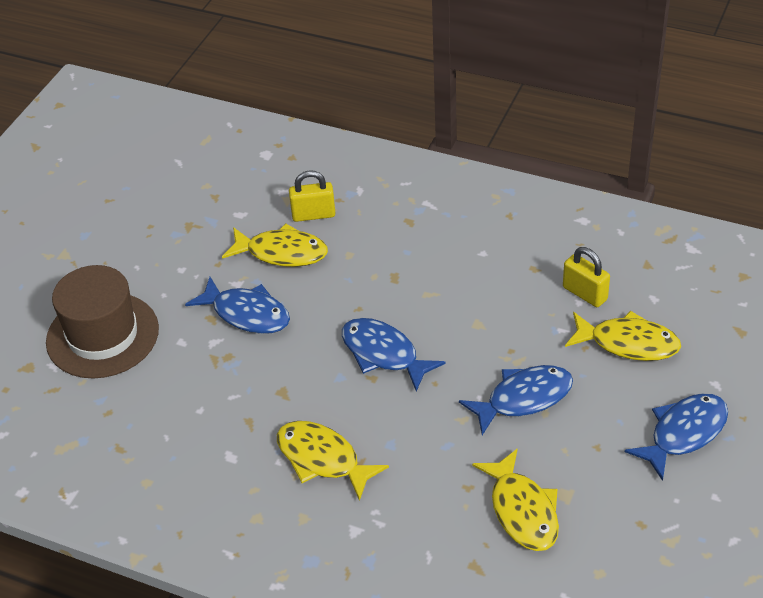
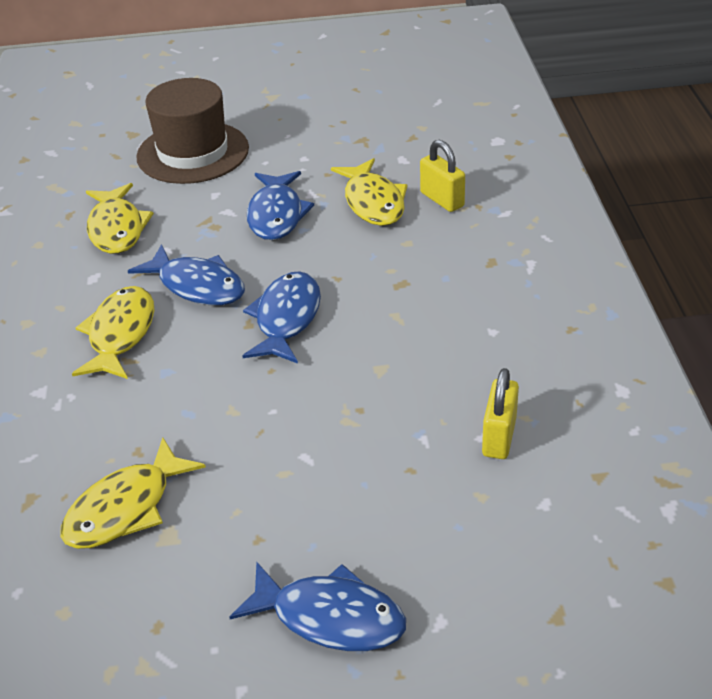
camera: 60 degrees right, 5 degrees down
blue fish [459,365,573,435] -> blue fish moved to [128,244,245,305]
yellow fish [565,311,681,361] -> yellow fish moved to [86,183,154,254]

